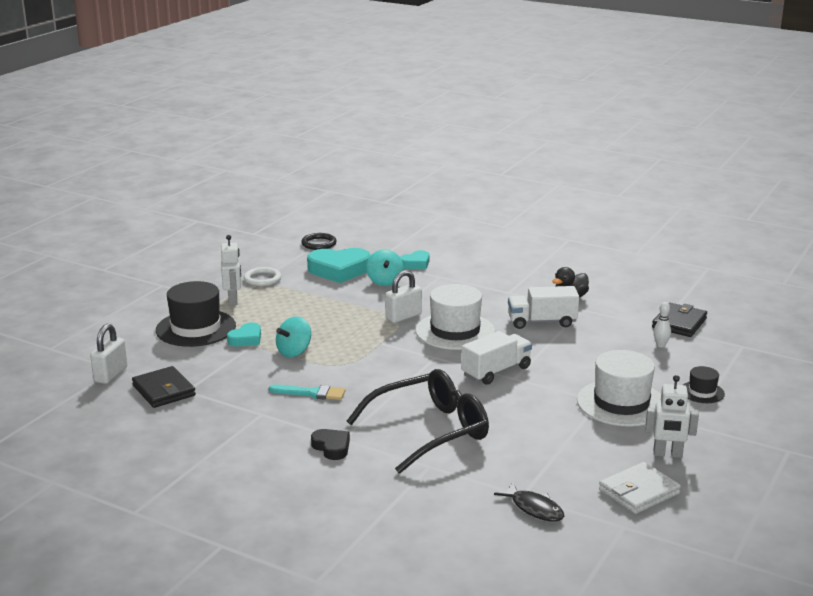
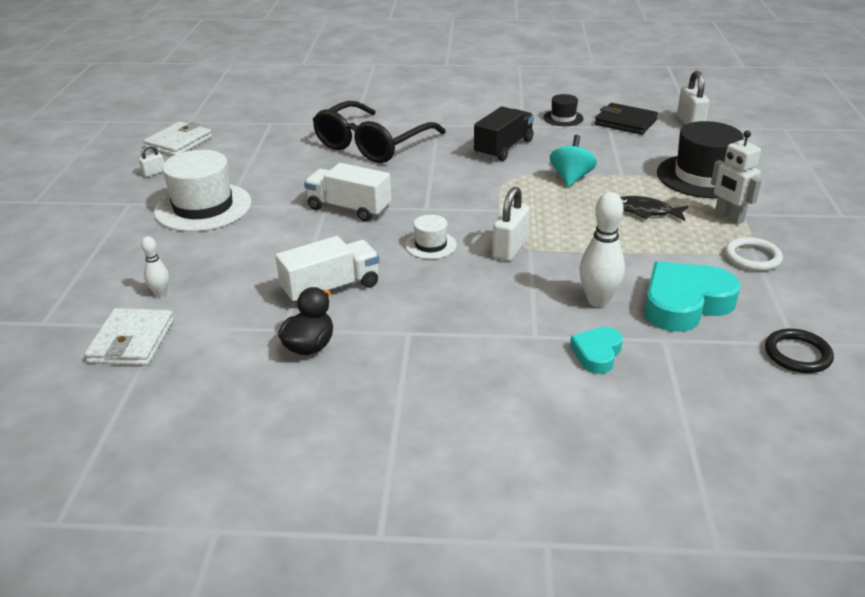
camera: 155 degrees right, 10 degrees up
turquoise heart [227,323,261,347] -> none
turquoise brush [269,385,345,400] -> black truck [474,107,534,161]
black heart [311,429,350,460] -> none
turquoise spinning top [366,249,404,286] -> white bowling pin [580,192,625,307]
white hat [415,284,495,350] -> white hat [405,215,457,259], size x0.50
white truck [461,331,532,385] -> white truck turned 90 degrees clockwise [304,163,391,222]
black fish [494,482,564,522] -> black fish moved to [620,196,688,221]
white robot [645,375,699,458] -> white padlock [139,144,164,177]
black wallet [652,303,707,337] -> white wallet [84,308,174,366]
black hat [683,366,725,403] -> black hat moved to [544,94,584,126]

